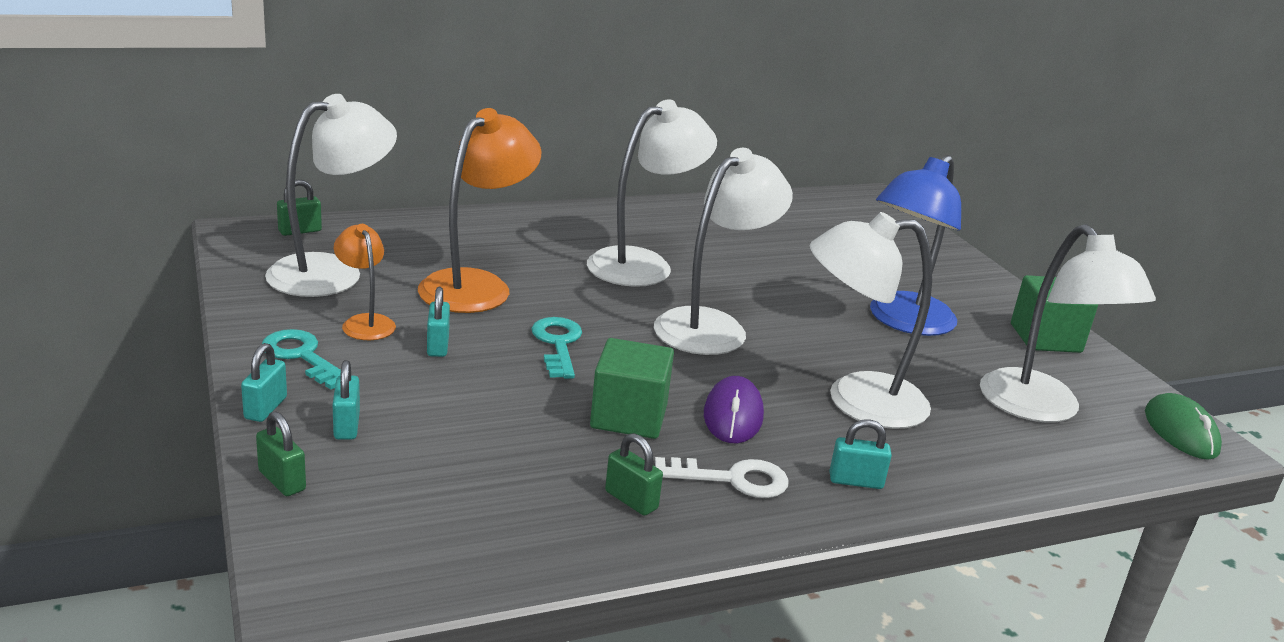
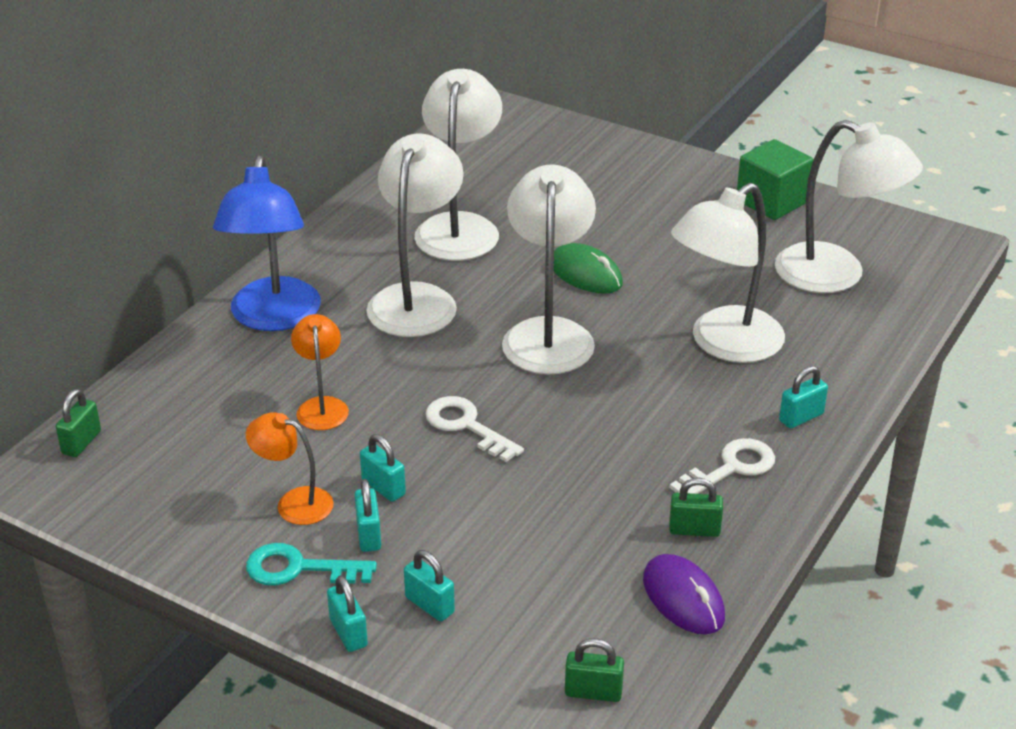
camera: 35 degrees left, 10 degrees up
green padlock [256,411,306,496] -> green padlock moved to [565,638,624,702]
white lamp [265,94,397,297] -> white lamp moved to [415,69,502,261]
orange lamp [418,108,541,313] -> orange lamp [291,314,349,430], size x0.53
turquoise key [531,317,582,379] -> white key [425,396,524,462]
green cube [590,338,674,439] -> none
purple mouse [704,376,764,443] -> purple mouse moved to [643,554,725,634]
blue lamp [870,155,961,336] -> blue lamp moved to [213,156,321,331]
green mouse [1145,393,1222,460] -> green mouse moved to [554,243,623,294]
none -> turquoise padlock [354,479,381,552]

